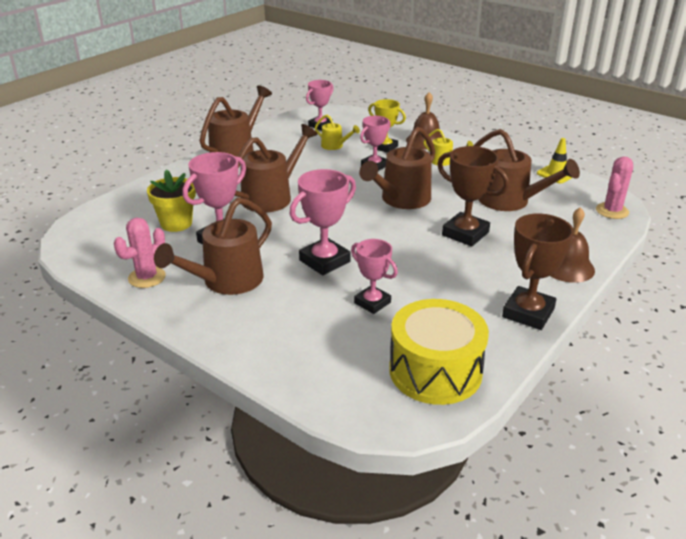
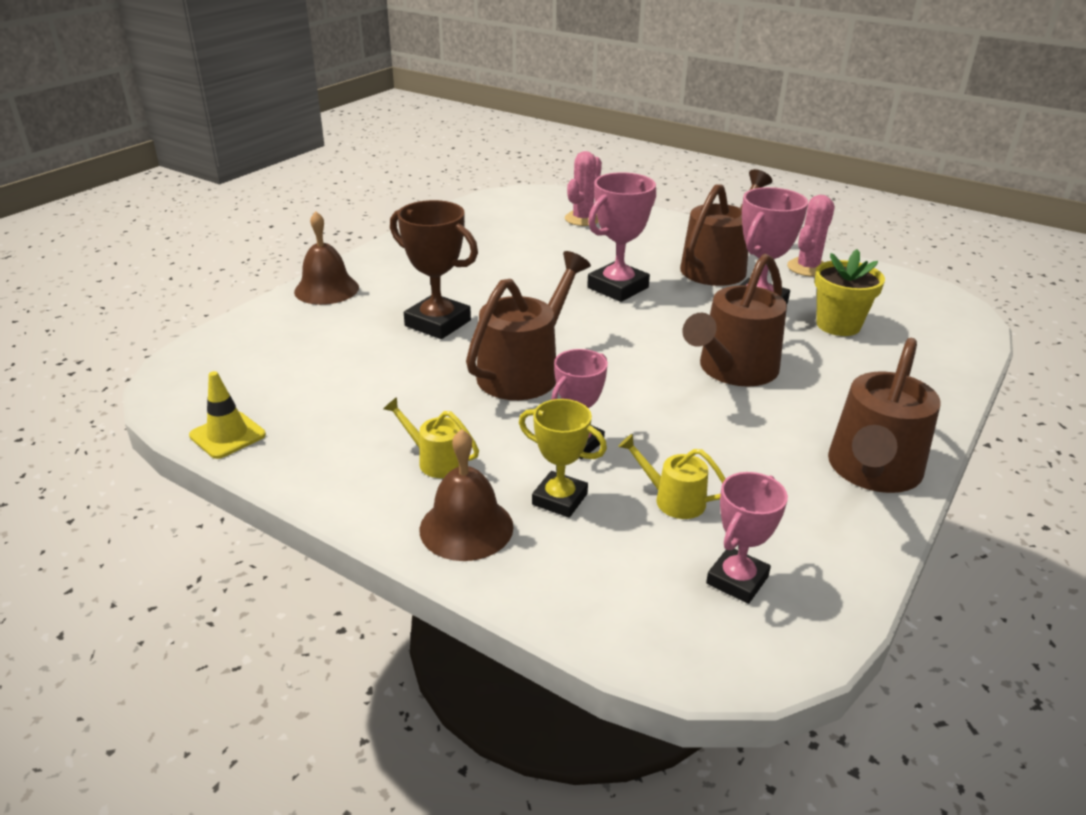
camera: 175 degrees right, 0 degrees up
pink trophy [351,239,398,314] -> none
yellow drum [389,299,489,405] -> none
brown watering can [473,129,580,211] -> none
brown trophy [502,213,574,330] -> none
pink cactus [596,156,633,219] -> pink cactus moved to [565,151,602,226]

